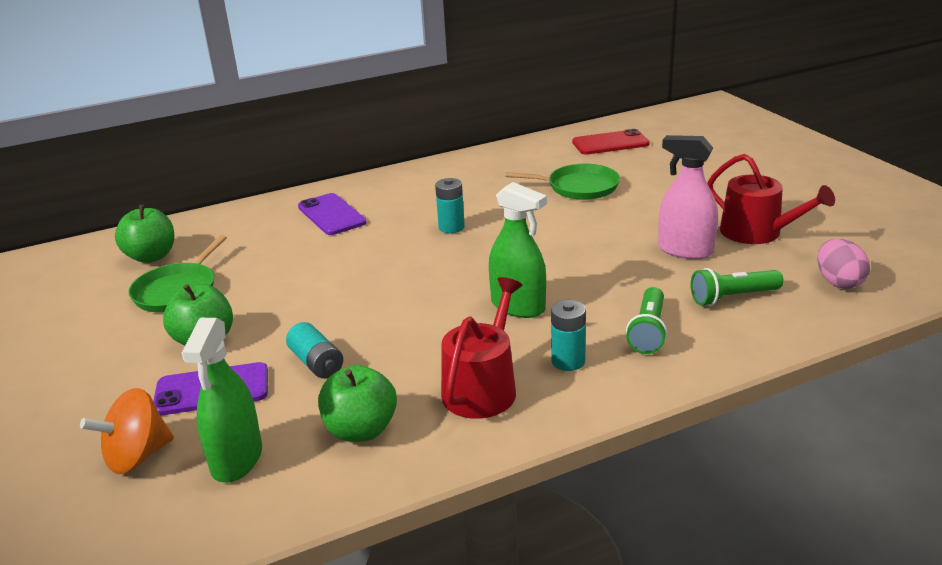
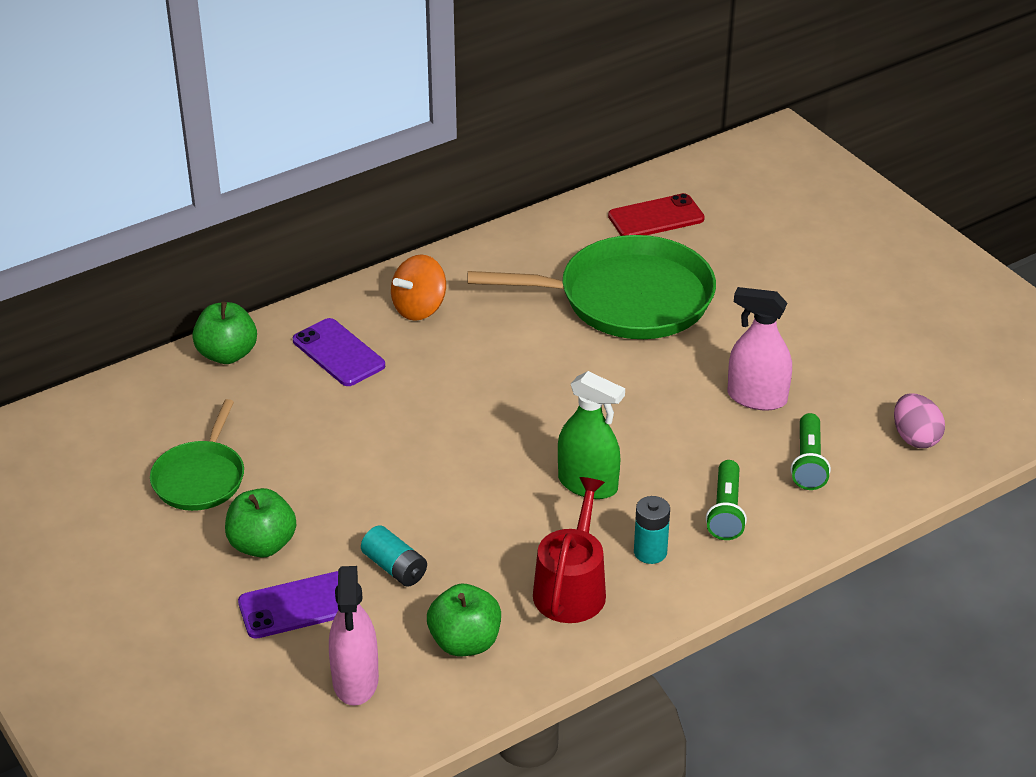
camera: 10 degrees left, 10 degrees up
orange spinning top [80,388,174,474] -> orange spinning top moved to [391,254,446,321]
green apple [115,205,174,263] -> green apple moved to [192,302,257,364]
green spray bottle [182,318,262,483] -> pink spray bottle [329,566,379,706]
turquoise battery [435,178,465,233] -> none
green pan [505,163,620,200] -> green pan [467,235,716,339], size x1.81
green flashlight [690,268,784,306] -> green flashlight turned 60 degrees counterclockwise [791,413,831,490]
red watering can [707,154,835,244] -> none

